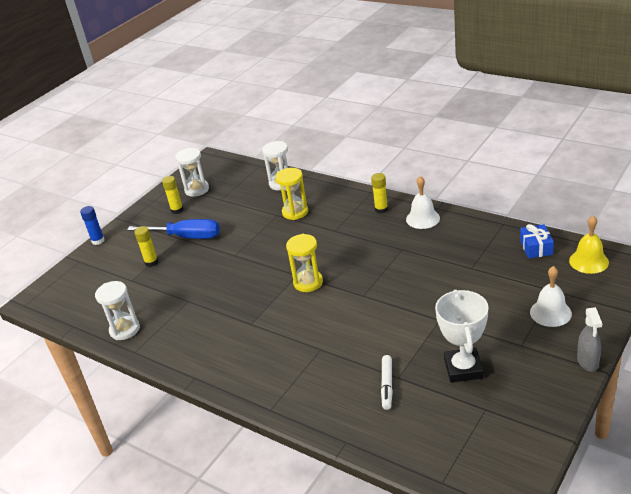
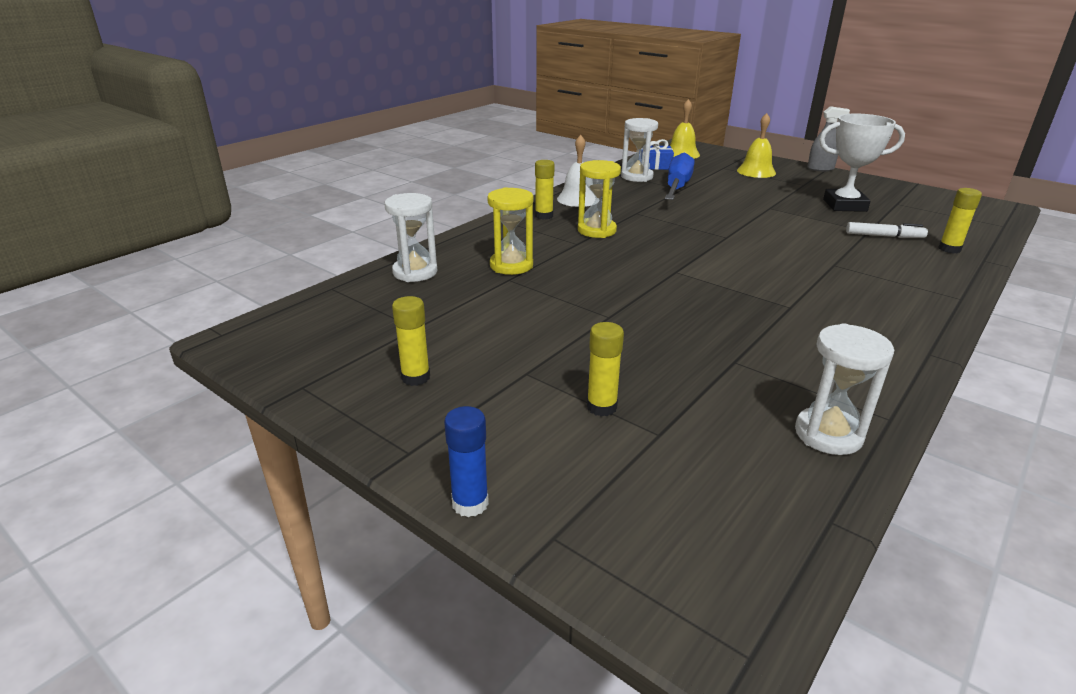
camera: 90 degrees left, 5 degrees down
blue screwdriver [127,219,220,239] -> blue screwdriver moved to [665,152,694,200]
white hourglass [175,148,209,197] -> white hourglass moved to [621,118,658,182]
yellow hourglass [286,234,323,292] -> yellow hourglass moved to [578,160,621,238]
white bell [530,266,572,327] -> yellow bell [737,113,776,178]
none -> yellow glue stick [939,188,982,253]

